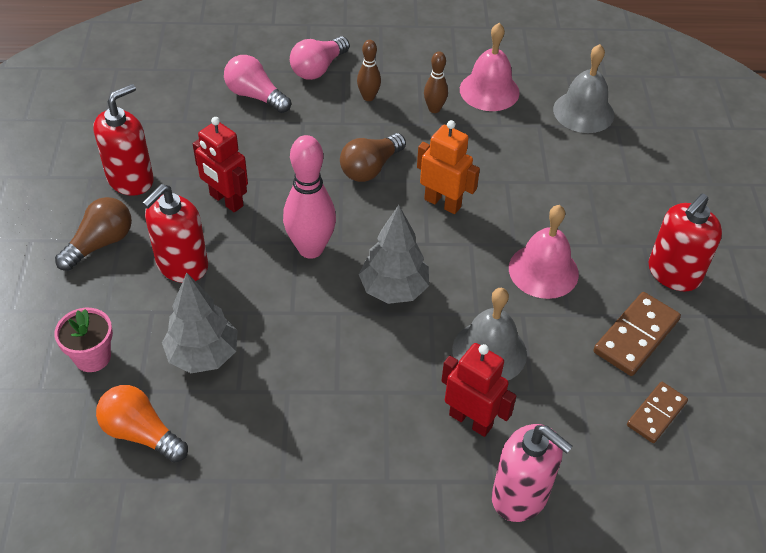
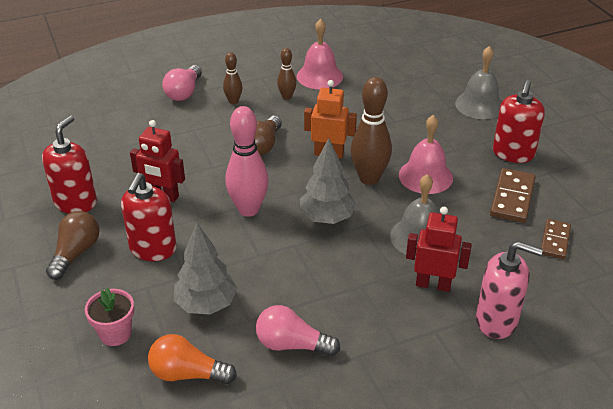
camera: 20 degrees left, 10 degrees down
pink light bulb [224,55,291,113] -> pink light bulb moved to [256,305,340,356]
grey bell [553,44,614,133] -> grey bell moved to [455,46,502,119]
none -> brown bowling pin [351,77,392,185]

